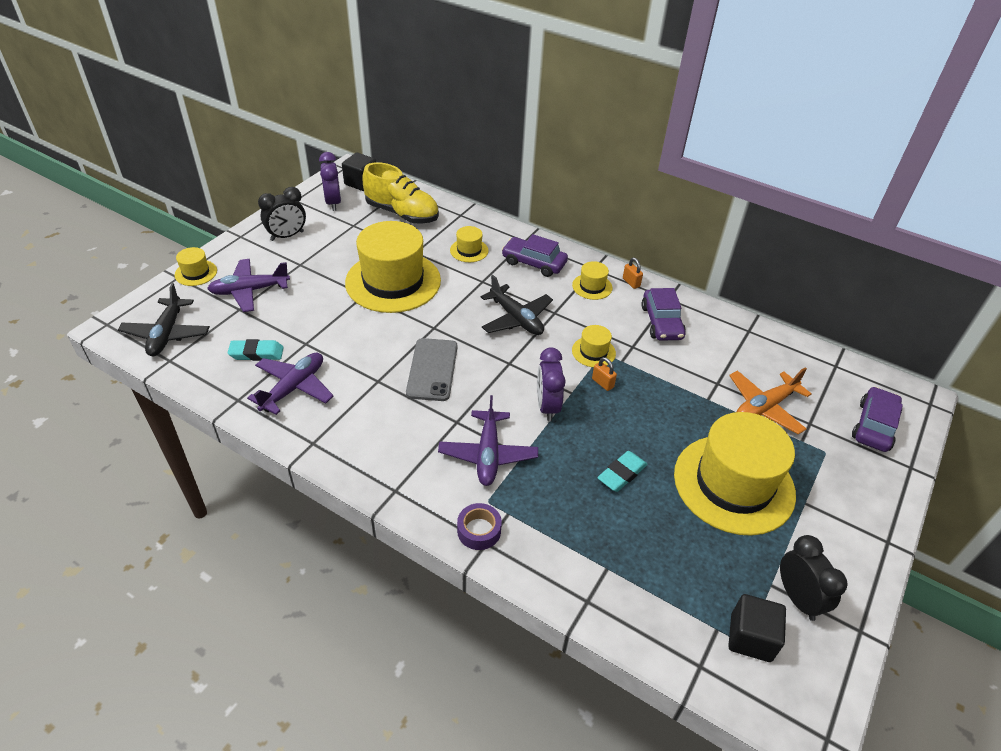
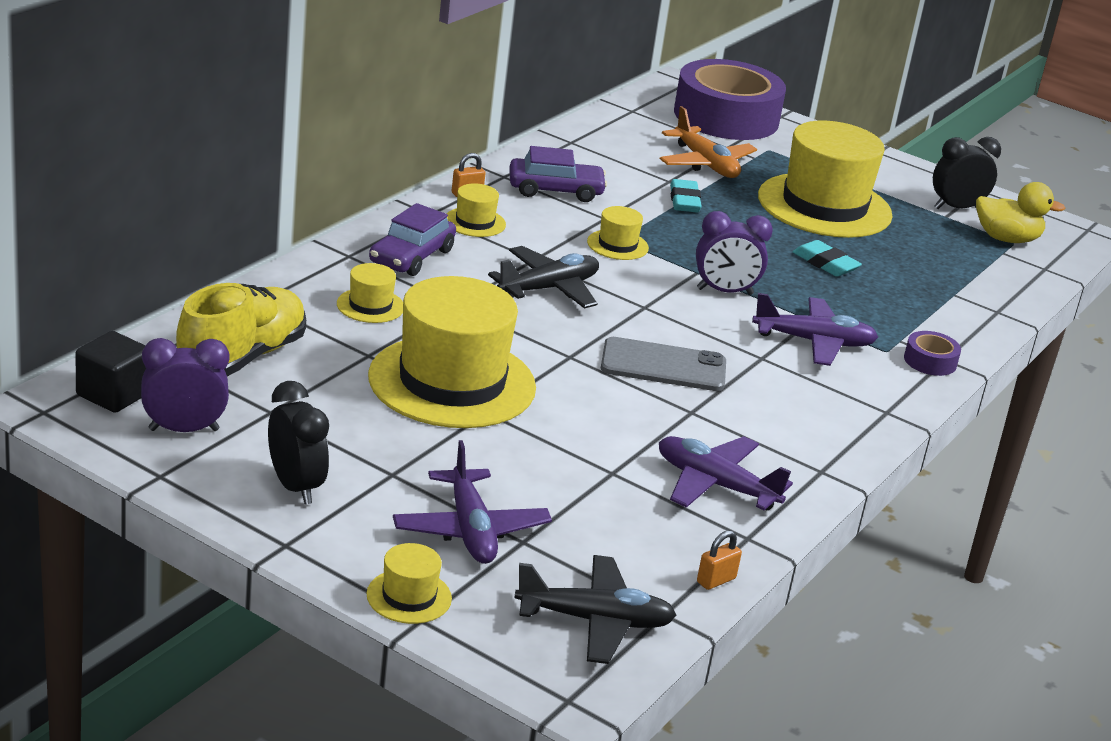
camera: 90 degrees left, 15 degrees down
turquoise eraser [228,339,284,361] -> turquoise eraser moved to [670,179,702,212]
orange padlock [592,357,617,391] -> orange padlock moved to [697,530,742,590]
black cube [728,594,786,662] -> yellow duck [976,182,1065,243]
purple car [852,387,903,452] -> purple tape [674,59,786,140]

